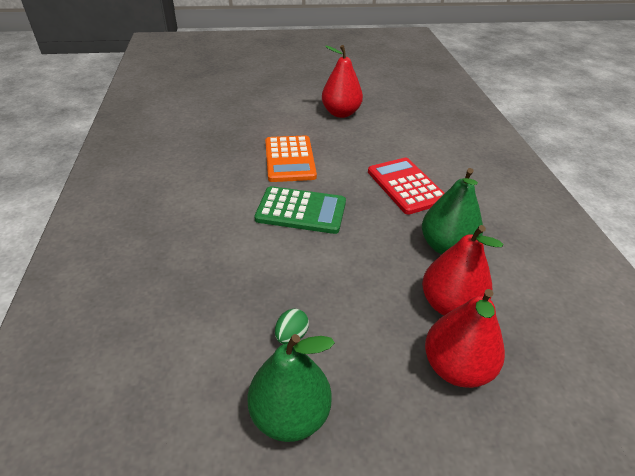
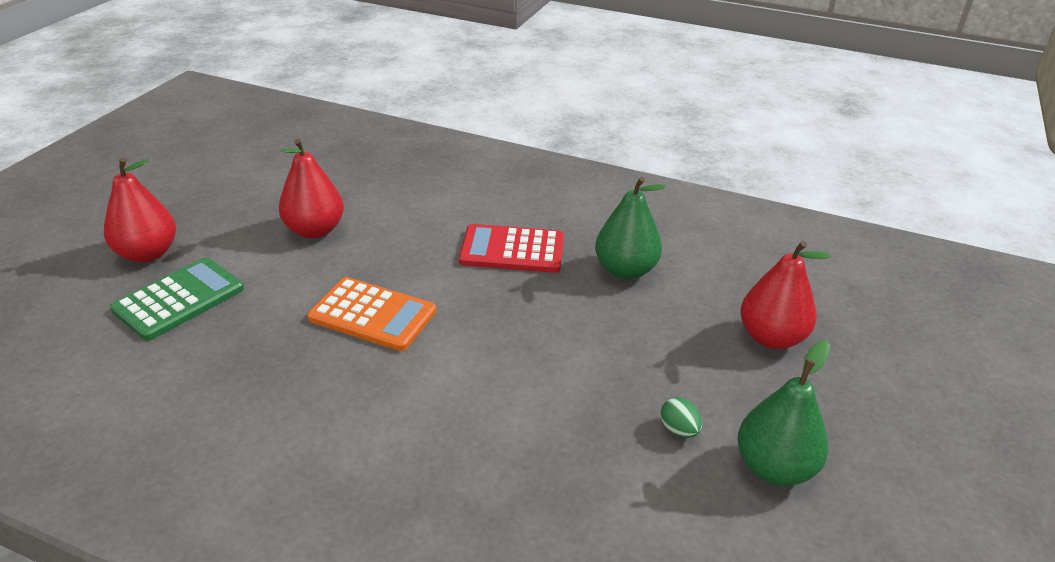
camera: 60 degrees left, 5 degrees down
green calculator [254,186,346,234] -> green calculator moved to [110,258,244,341]
red pear [422,225,503,315] -> red pear moved to [104,158,176,263]

